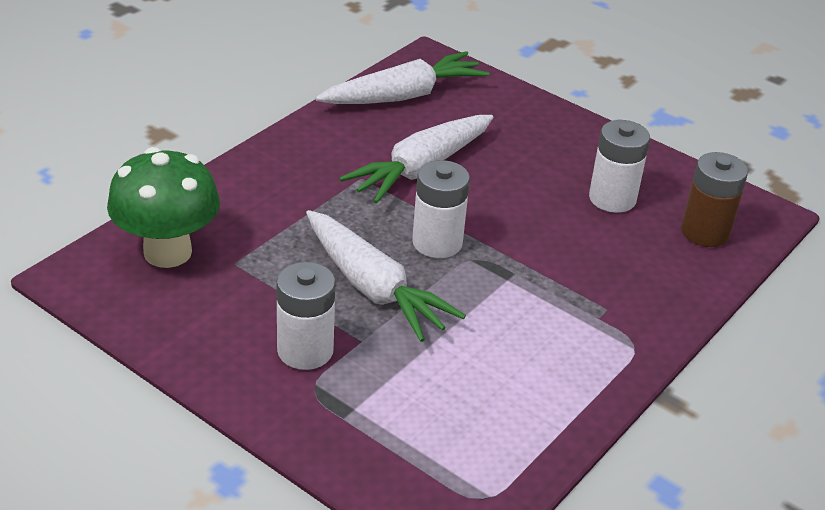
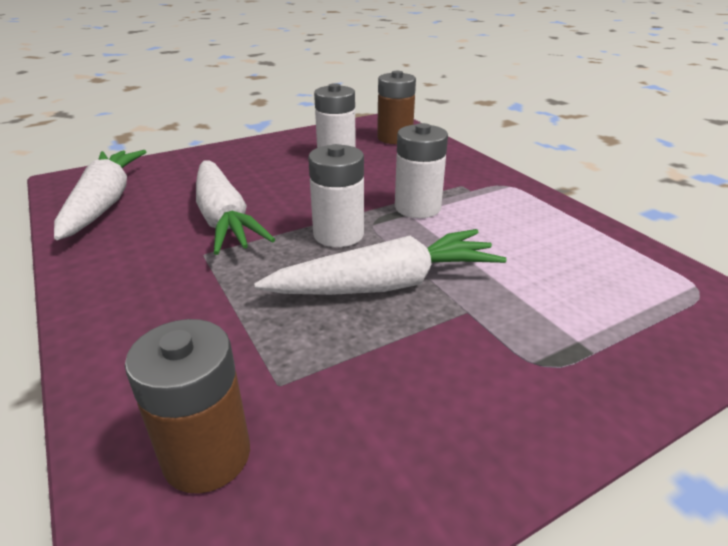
camera: 65 degrees left, 5 degrees down
green mushroom [107,147,220,268] -> brown battery [125,319,250,494]
white battery [276,262,336,370] -> white battery moved to [395,123,448,218]

